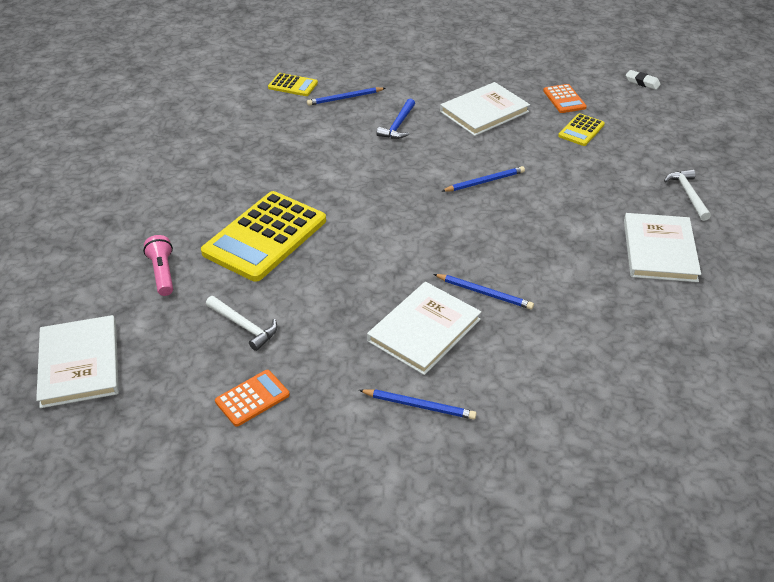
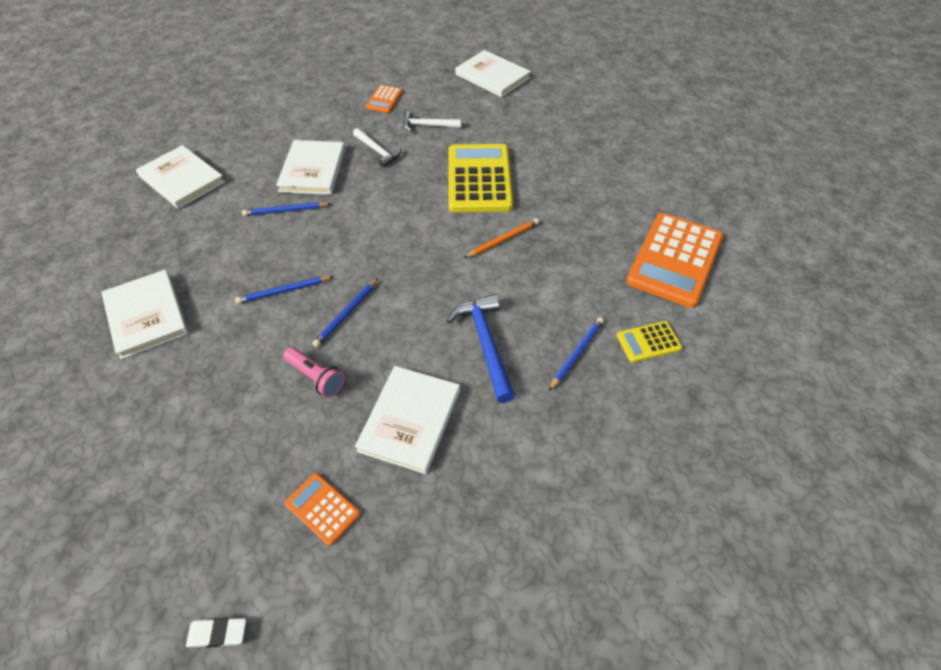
camera: 145 degrees right, 10 degrees up
pink flashlight [143,235,173,296] -> pink flashlight moved to [283,347,344,397]
blue pencil [359,389,477,420] -> blue pencil moved to [235,276,334,304]
blue hammer [376,99,415,139] -> blue hammer [447,294,515,403], size x1.52
yellow calculator [558,113,605,146] -> none
white hammer [664,169,711,221] -> white hammer moved to [353,128,401,167]
none -> white book [136,145,225,209]
none -> orange pencil [464,218,539,258]
none -> orange calculator [626,213,723,308]

